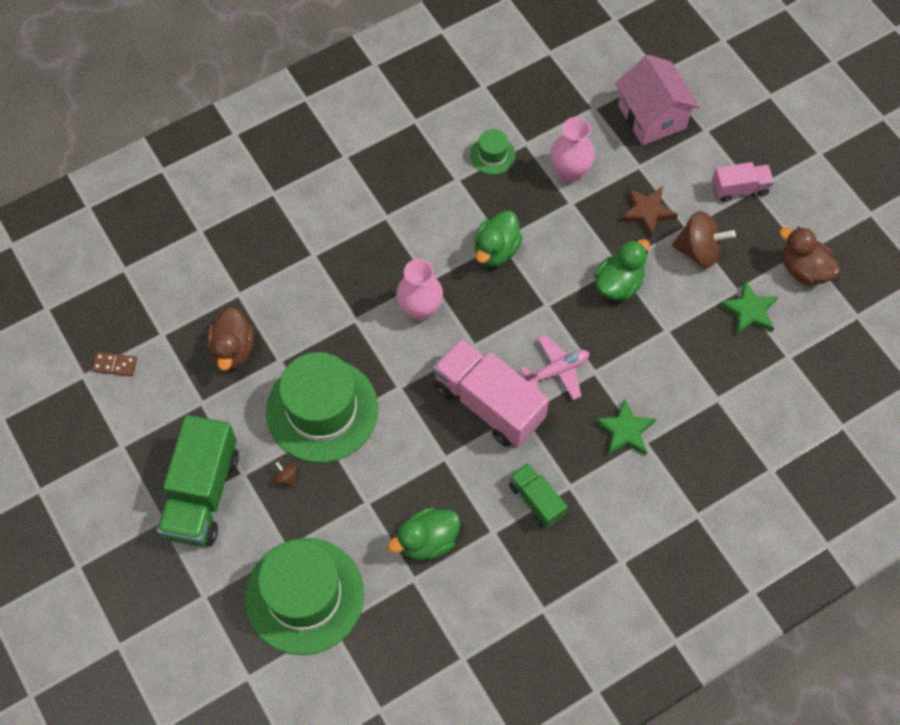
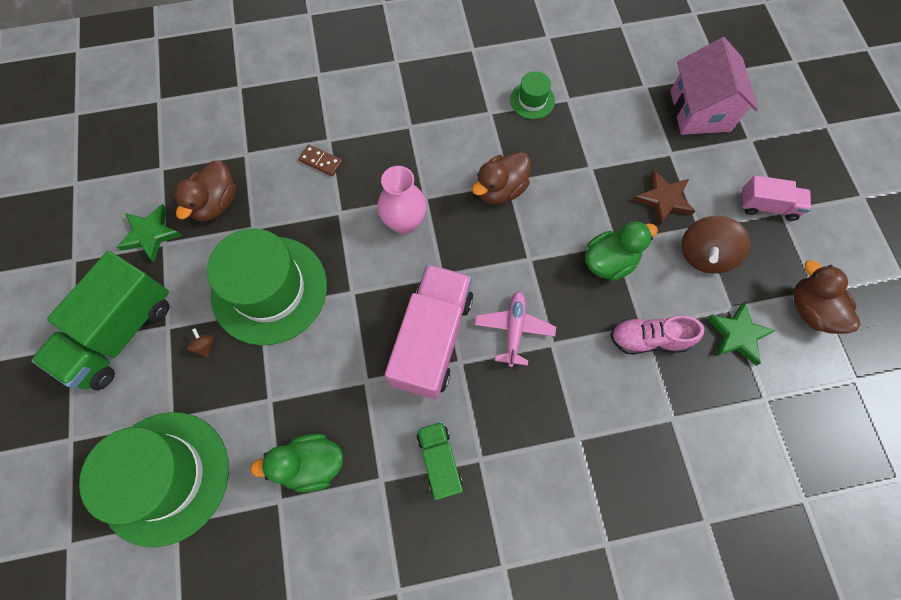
camera: 20 degrees right, 5 degrees up
brown domino [92,352,137,376] -> brown domino moved to [299,144,342,176]
pink truck [433,338,549,447] -> pink truck turned 45 degrees clockwise [385,264,473,400]
green duck [474,211,523,267] -> brown duck [472,152,531,205]
pink plane [520,335,589,400] -> pink plane turned 75 degrees counterclockwise [475,291,556,367]
pink vase [551,117,595,182] -> none
green star [594,398,656,455] -> green star moved to [117,204,182,262]
brown spinning top [672,211,736,268] -> brown spinning top turned 90 degrees clockwise [681,216,750,274]
none -> pink shoe [610,316,704,354]

